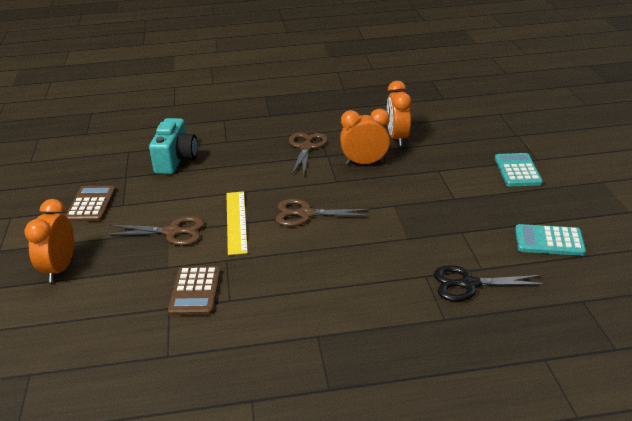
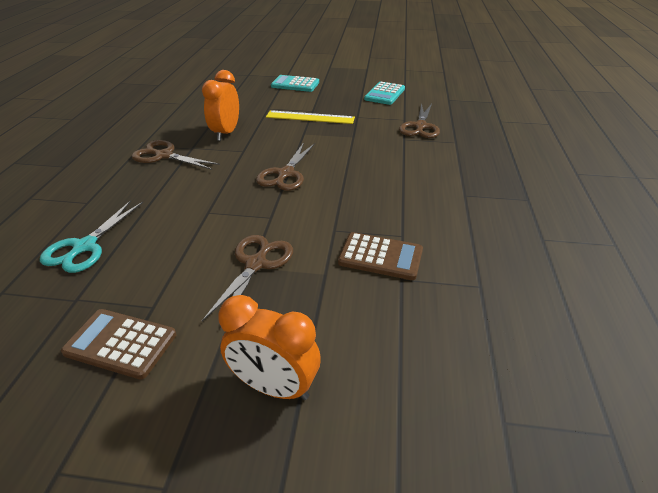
camera: 75 degrees left, 5 degrees up
turquoise camera [149,118,198,174] -> turquoise scissors [40,200,143,273]
yellow ruler [226,191,248,255] -> yellow ruler moved to [266,110,355,124]
orange clock [387,81,412,146] -> none
black scissors [434,265,547,301] -> brown scissors [399,103,440,138]

